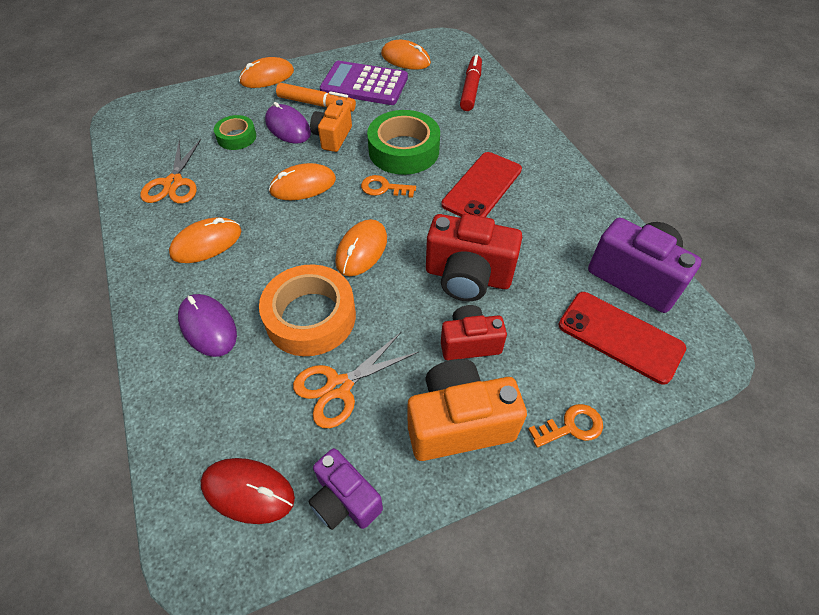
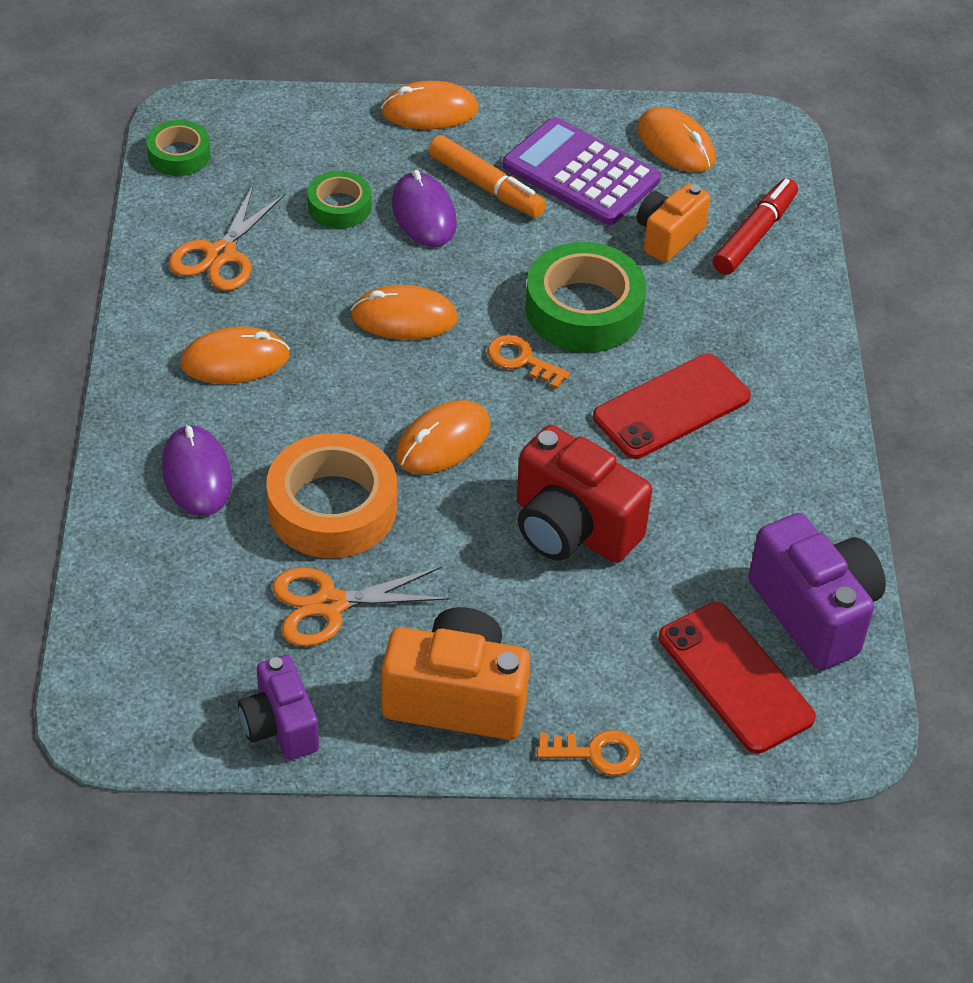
camera: 20 degrees right, 5 degrees down
red mouse [201,458,295,524] -> none
orange camera [310,100,352,152] -> orange camera moved to [637,183,710,262]
red camera [441,305,507,360] -> none
none -> green tape [146,120,211,176]

